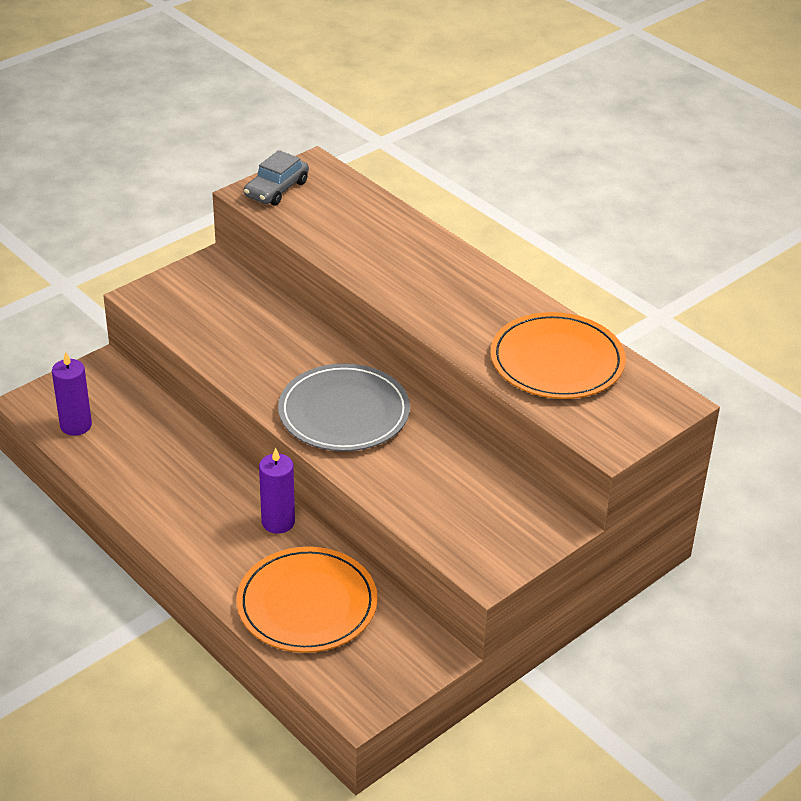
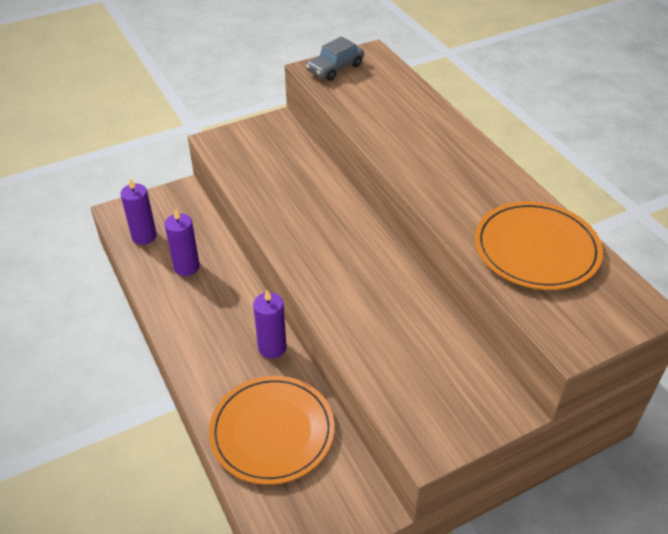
camera: 15 degrees right, 5 degrees up
grey plate [278,364,410,451] -> none
none -> purple candle [165,208,200,276]

